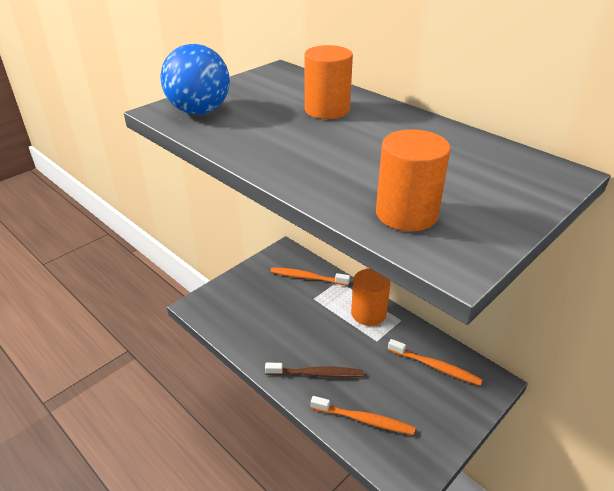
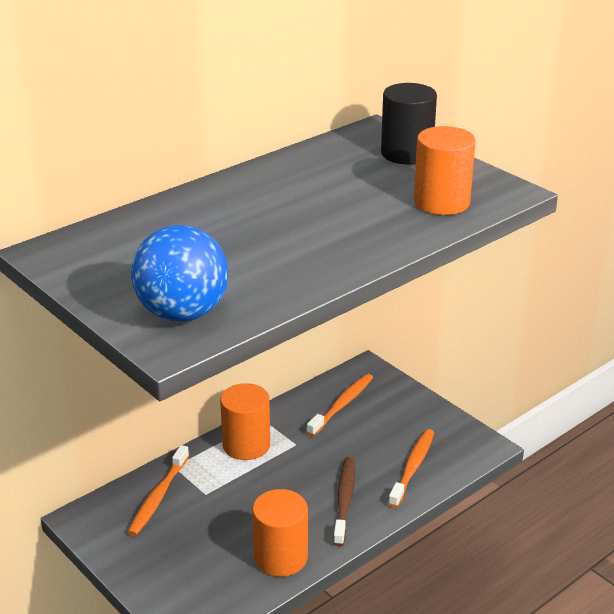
camera: 85 degrees left, 5 degrees down
orange cylinder [304,45,353,119] -> orange cylinder moved to [252,489,308,577]
none -> black cylinder [381,83,437,164]

